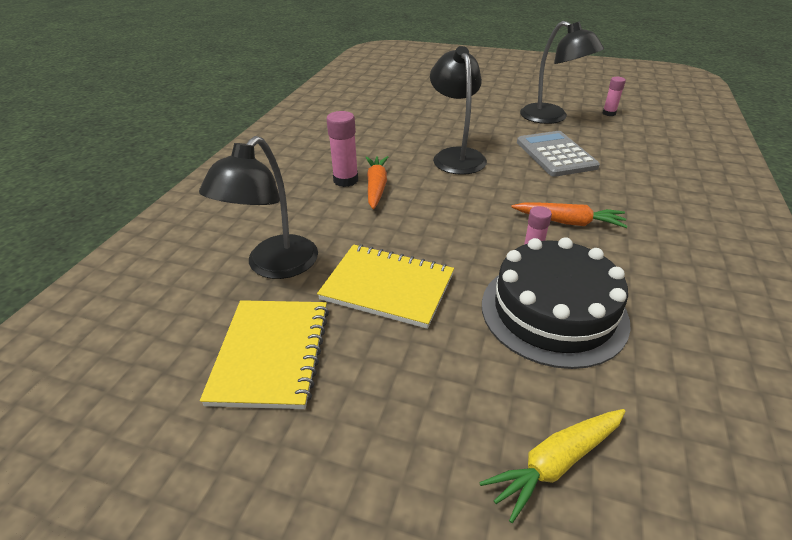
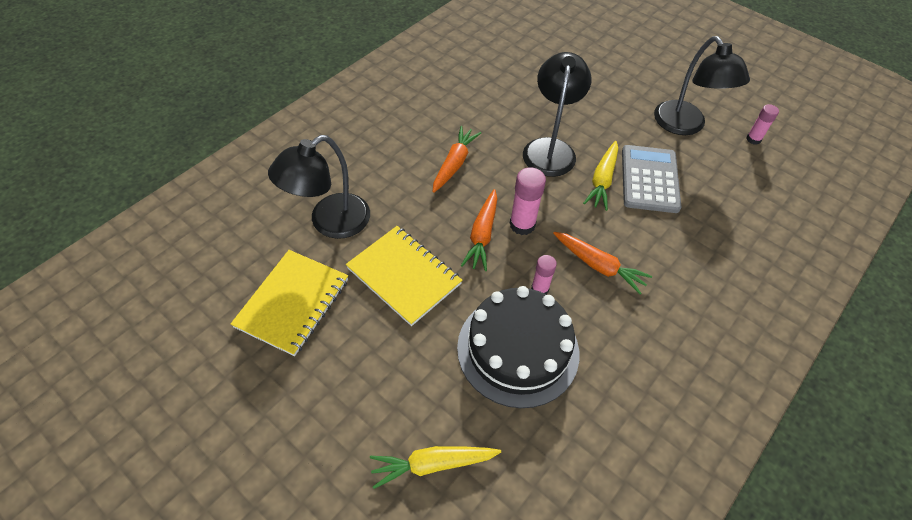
camera: 20 degrees right, 15 degrees up
pink glue stick [326,111,358,187] -> pink glue stick moved to [509,167,546,235]
none -> orange carrot [461,189,497,271]
none -> yellow carrot [583,141,618,211]

